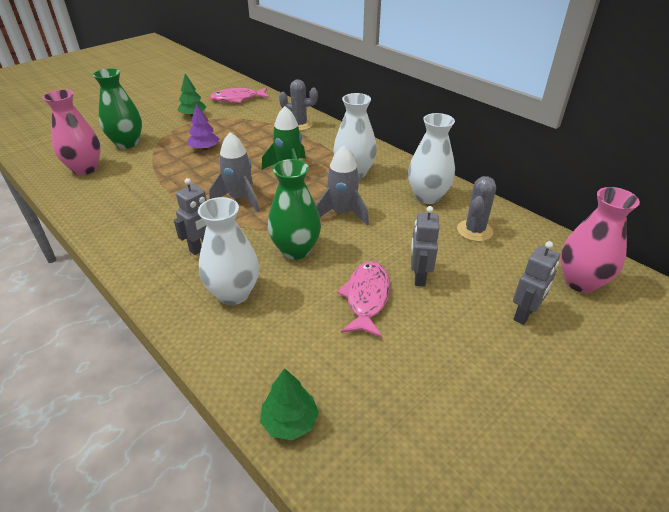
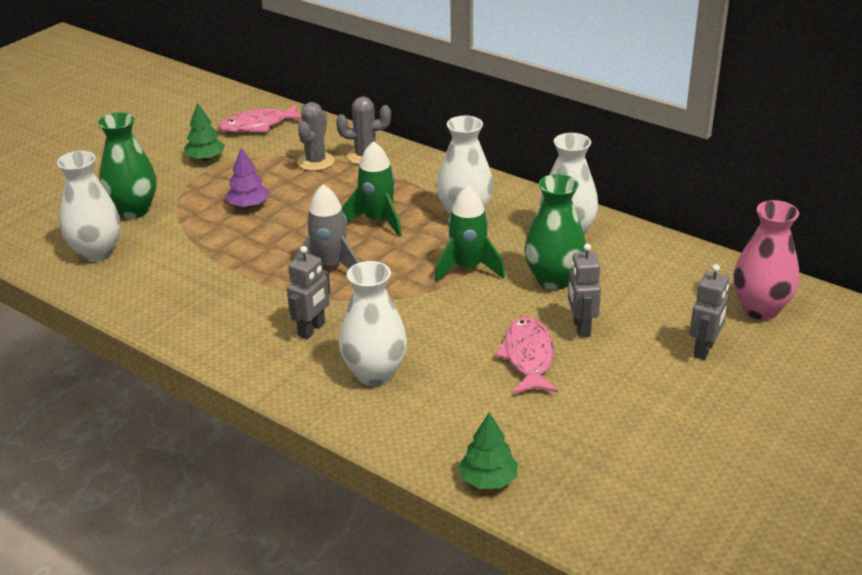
camera: 10 degrees left, 5 degrees down
pink vase [43,89,101,175] -> white vase [57,151,120,262]
green vase [268,159,321,260] -> green vase moved to [524,174,586,290]
grey rocket [316,145,369,226] -> green rocket [434,186,505,282]
grey cactus [457,176,496,242] -> grey cactus moved to [297,102,335,171]

